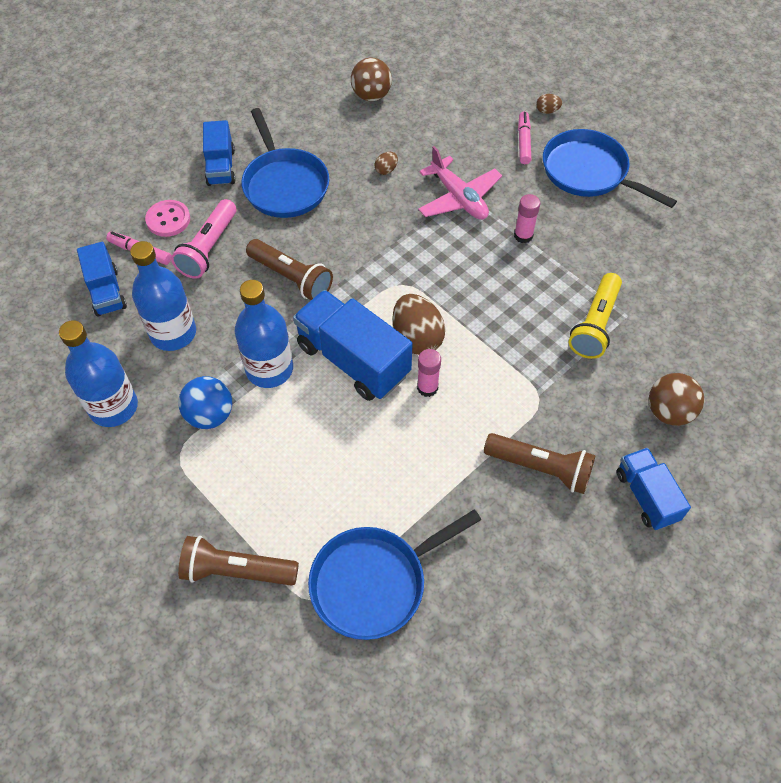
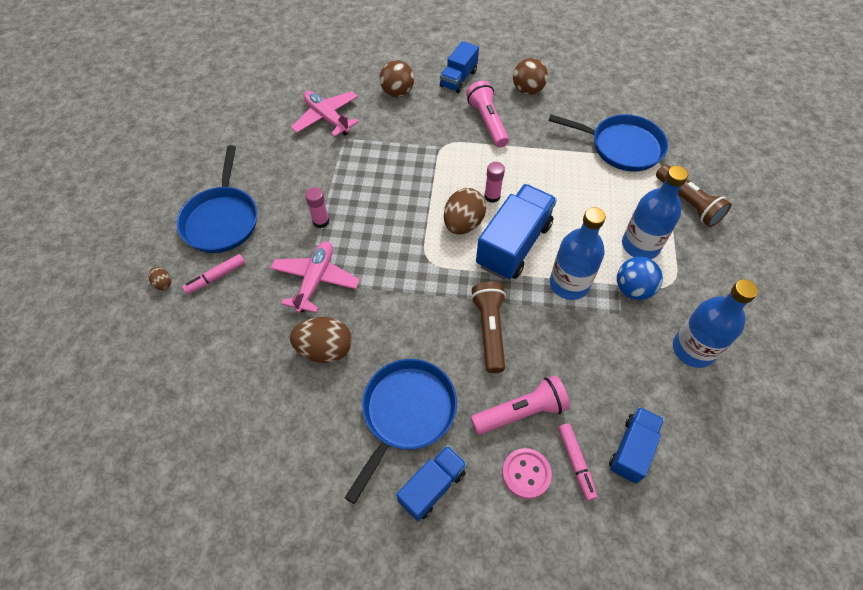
camera: 130 degrees left, 0 degrees up
blue bottle [130,241,196,351] -> blue bottle moved to [622,166,688,259]
blue truck [293,290,413,401] -> blue truck turned 150 degrees counterclockwise [476,184,557,280]
brown ball [351,58,392,101] -> brown ball moved to [513,58,548,95]
brown egg [375,152,398,175] -> brown egg [290,317,352,363], size x2.15
brown flashlight [484,433,596,494] -> pink flashlight [466,81,509,148]
yellow flashlight [569,273,622,359] -> none
none -> pink plane [291,91,359,137]

